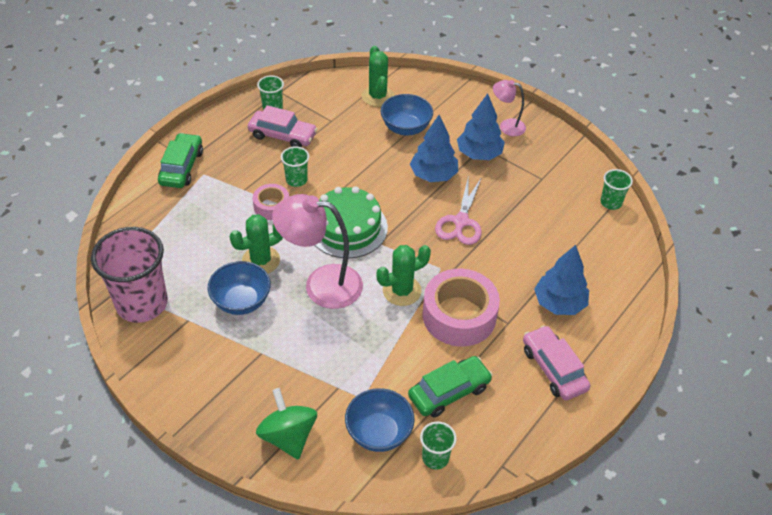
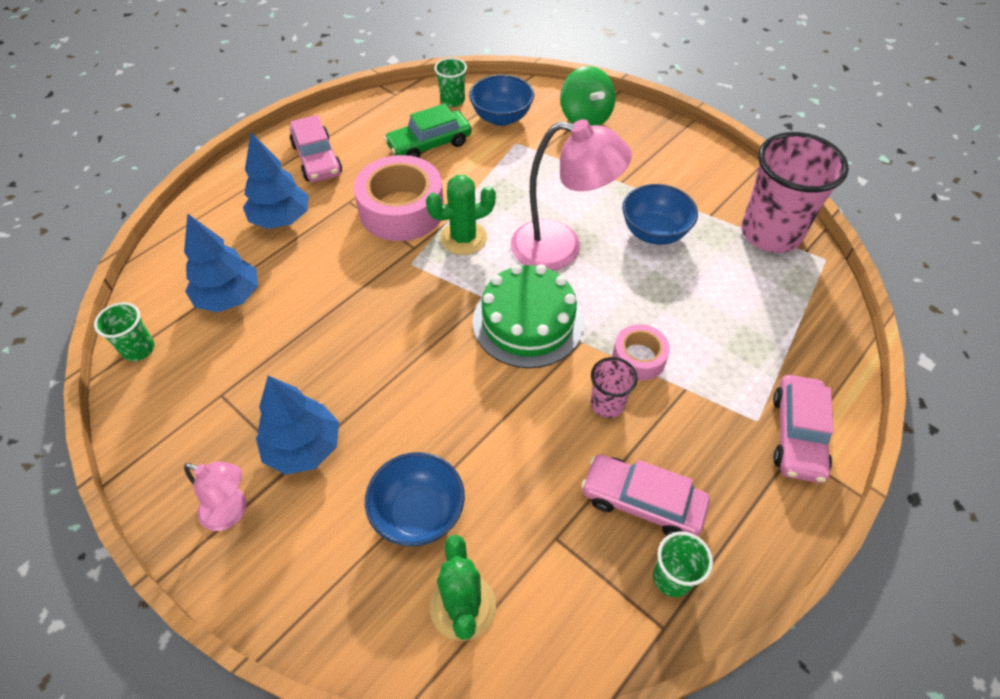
camera: 175 degrees left, 5 degrees up
green car [158,133,203,188] -> pink car [773,375,834,483]
green cactus [230,214,283,274] -> none
green cup [281,146,309,187] -> pink cup [591,357,638,418]
blue tree [410,115,458,182] -> blue tree moved to [184,213,258,312]
pink scissors [435,175,482,245] -> none

